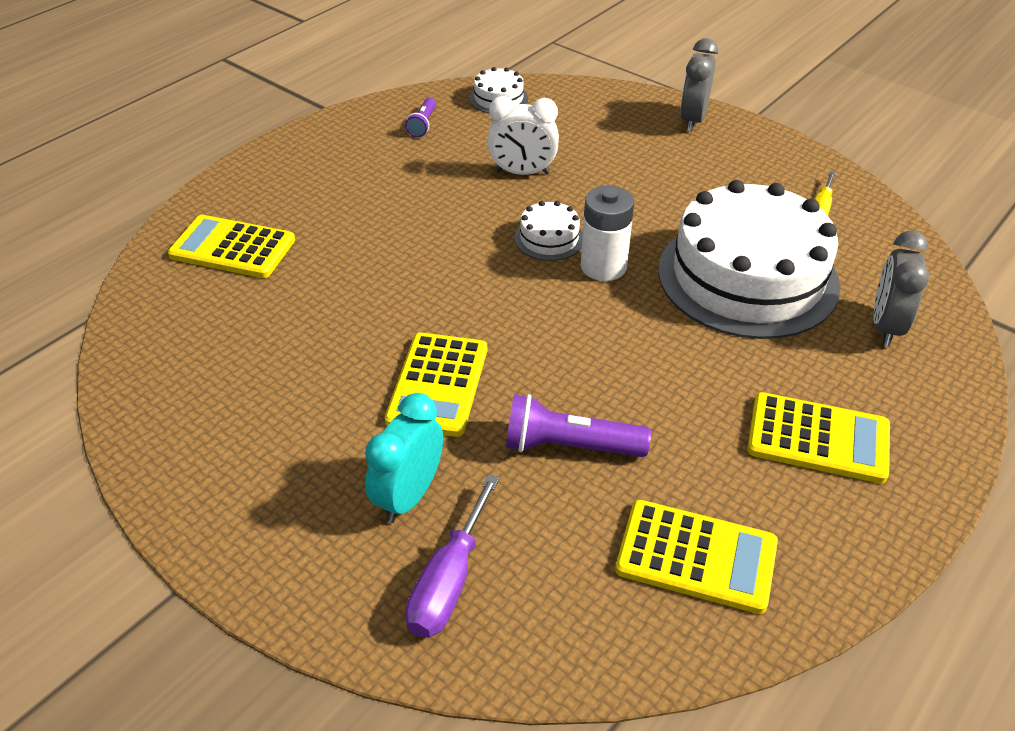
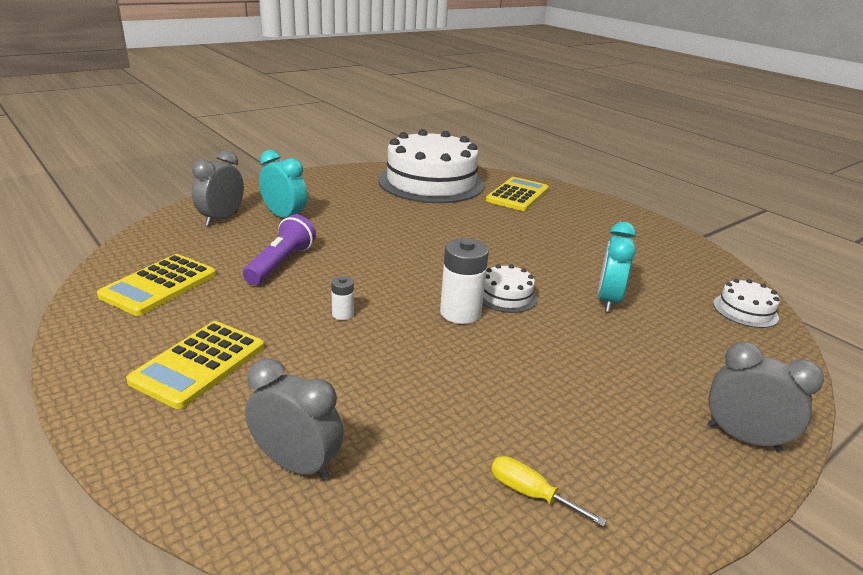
camera: 100 degrees right, 15 degrees down
yellow calculator [385,332,487,437] -> none
purple flashlight [405,98,436,137] -> none
purple screwdriver [405,474,499,638] -> grey clock [192,150,244,226]
white clock [487,96,559,175] -> turquoise clock [598,222,636,312]
white cake [658,180,840,339] -> white cake moved to [378,129,484,203]
none -> white battery [331,276,354,320]

